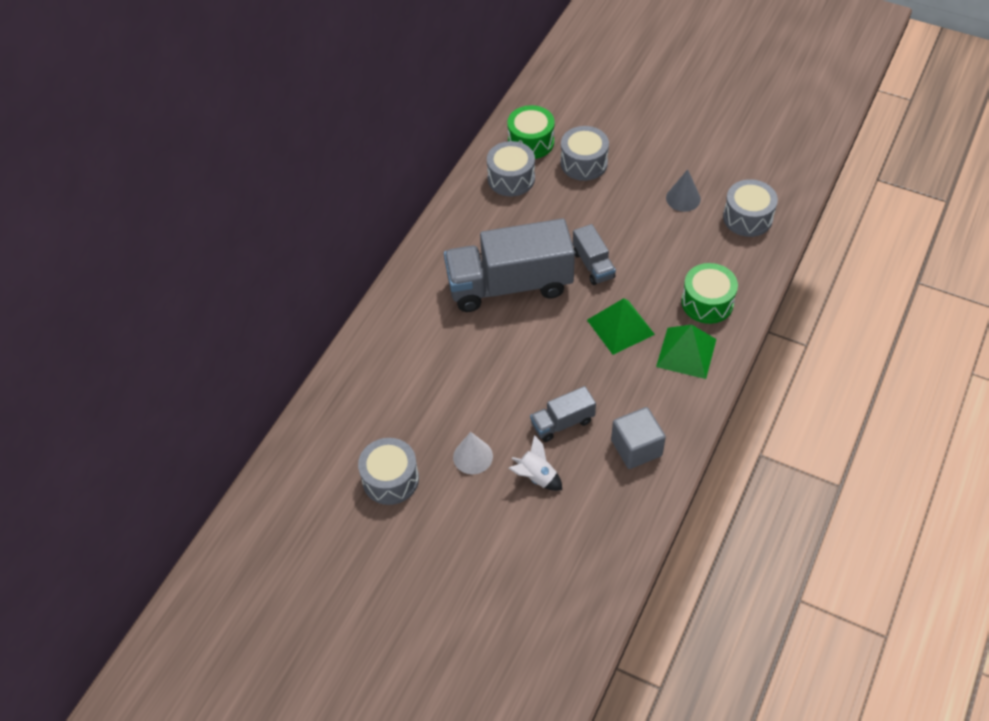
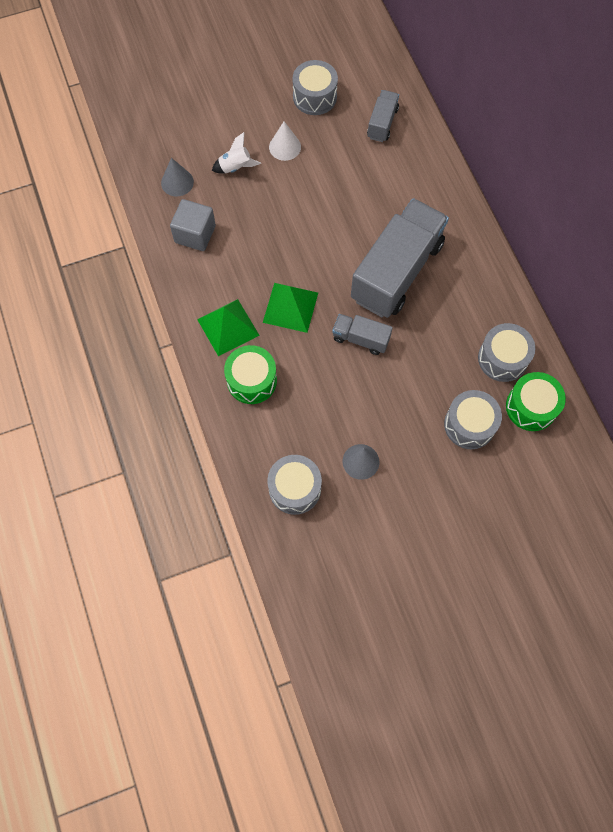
camera: 130 degrees right, 15 degrees up
grey truck [530,386,596,442] -> grey truck moved to [367,90,399,142]
none -> grey cone [161,158,194,196]

